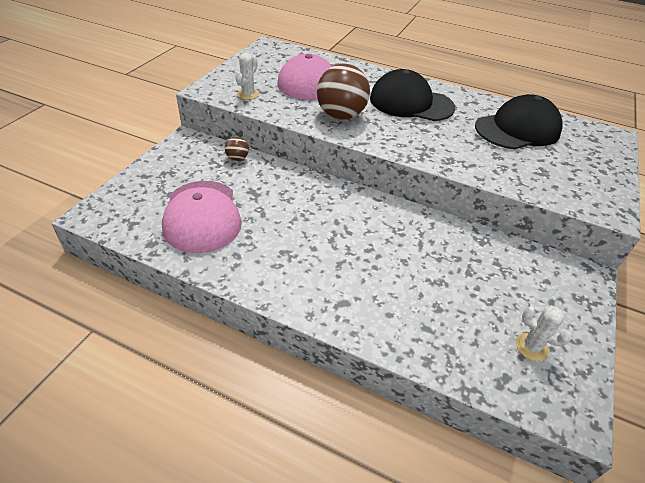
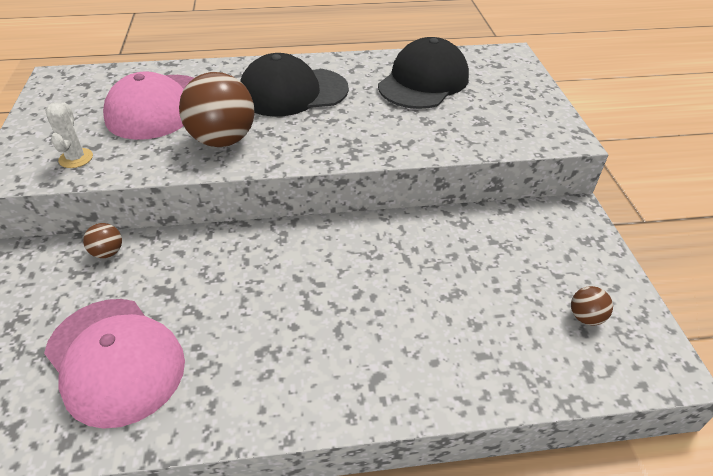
camera: 30 degrees left, 0 degrees up
white cactus [516,306,572,361] -> brown ball [571,286,613,326]

